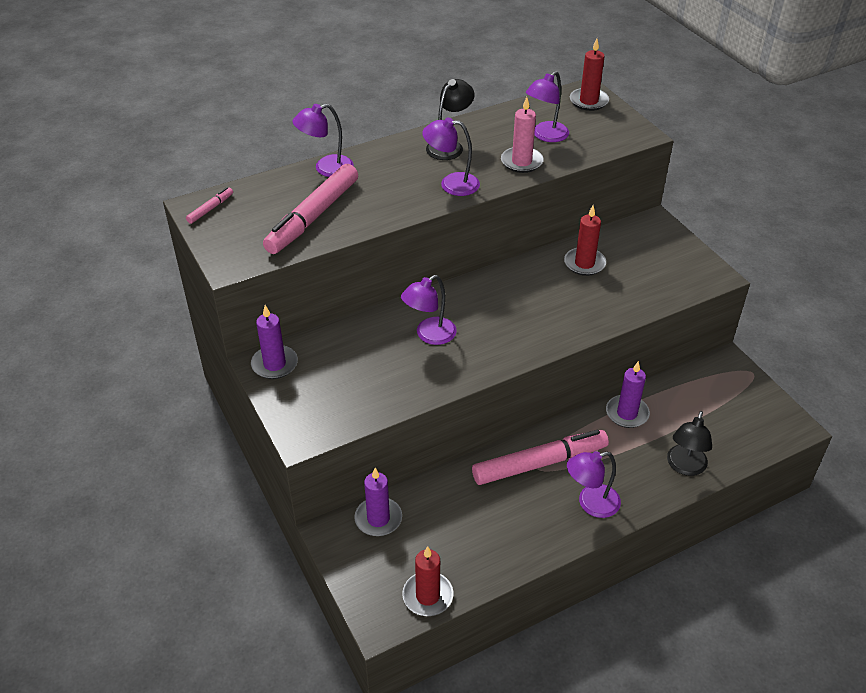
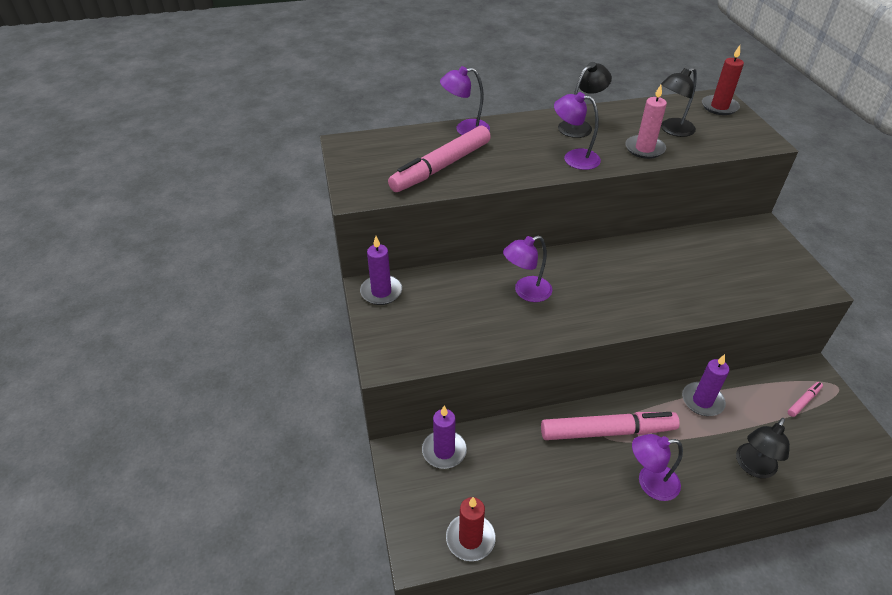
camera: 15 degrees right, 0 degrees up
pink marker [186,187,233,224] -> pink marker moved to [788,382,823,417]
purple lamp [526,71,569,142] -> black lamp [661,67,697,137]
red candle [564,206,606,276] -> none

